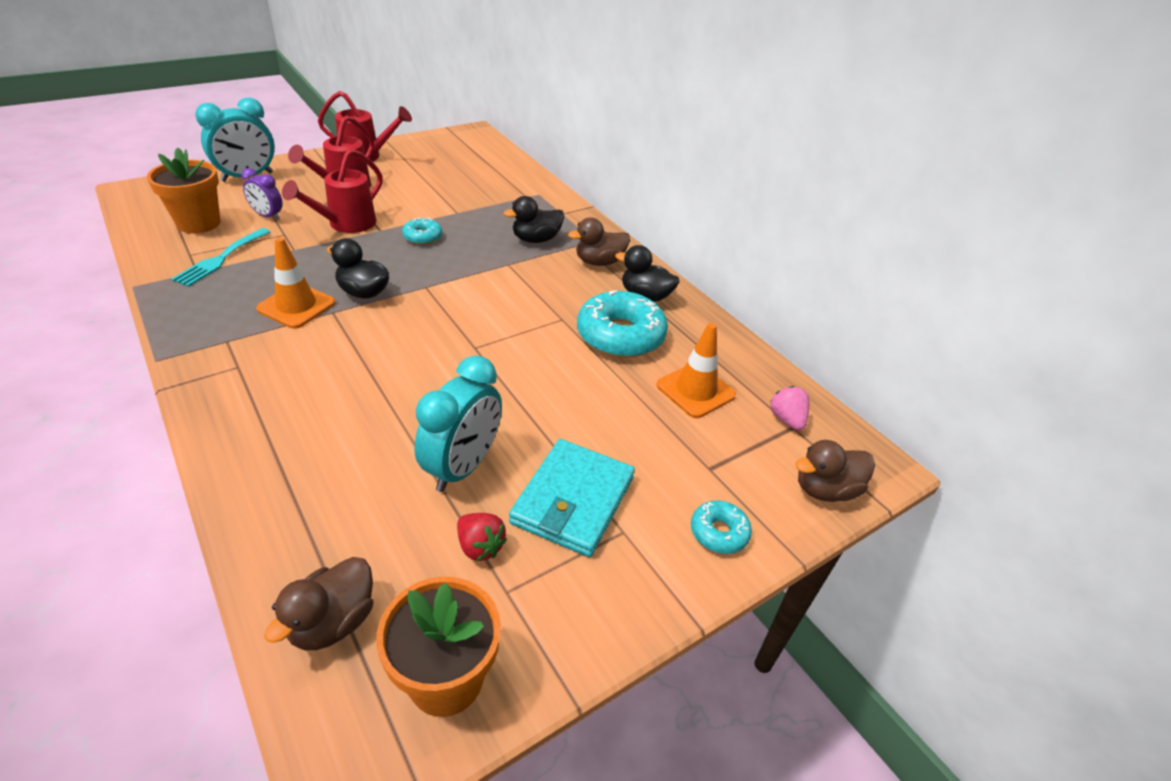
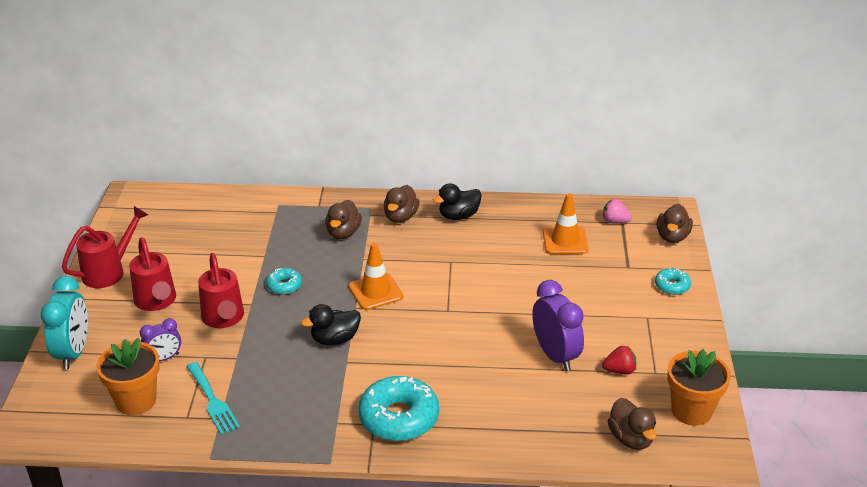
camera: 50 degrees left, 5 degrees down
orange traffic cone [256,237,335,329] -> orange traffic cone moved to [349,243,403,310]
turquoise clock [414,355,502,492] -> purple clock [532,280,584,371]
black duck [504,196,564,243] -> brown duck [325,200,362,239]
turquoise wallet [509,439,635,557] -> none
turquoise donut [577,290,668,358] -> turquoise donut moved to [358,376,439,441]

